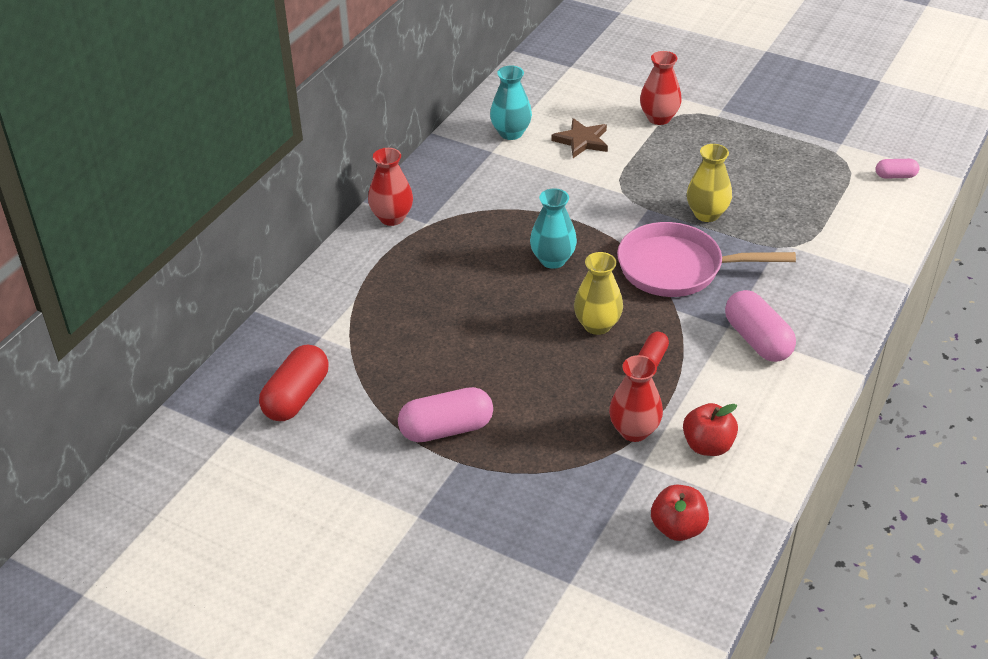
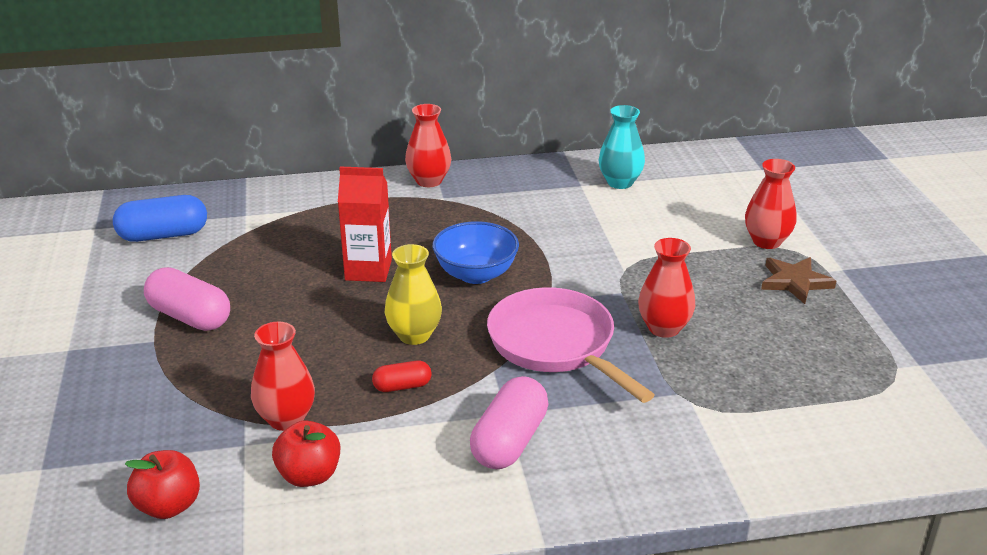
camera: 50 degrees right, 10 degrees down
red capsule [259,345,329,421] -> blue capsule [113,195,207,242]
turquoise vase [530,188,577,269] -> blue bowl [432,221,519,284]
brown star [551,118,608,158] -> brown star moved to [761,257,836,304]
yellow vase [687,144,732,222] -> red vase [638,238,695,338]
pink capsule [876,159,920,179] -> none
none -> red carton [338,167,392,282]

